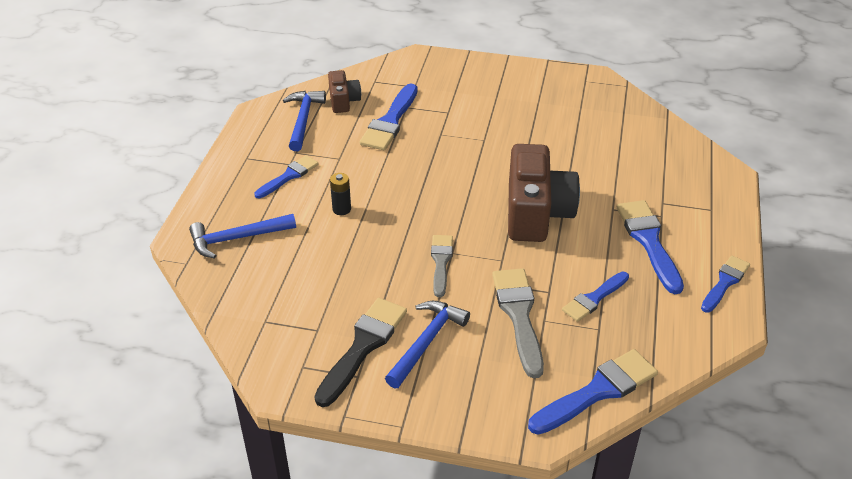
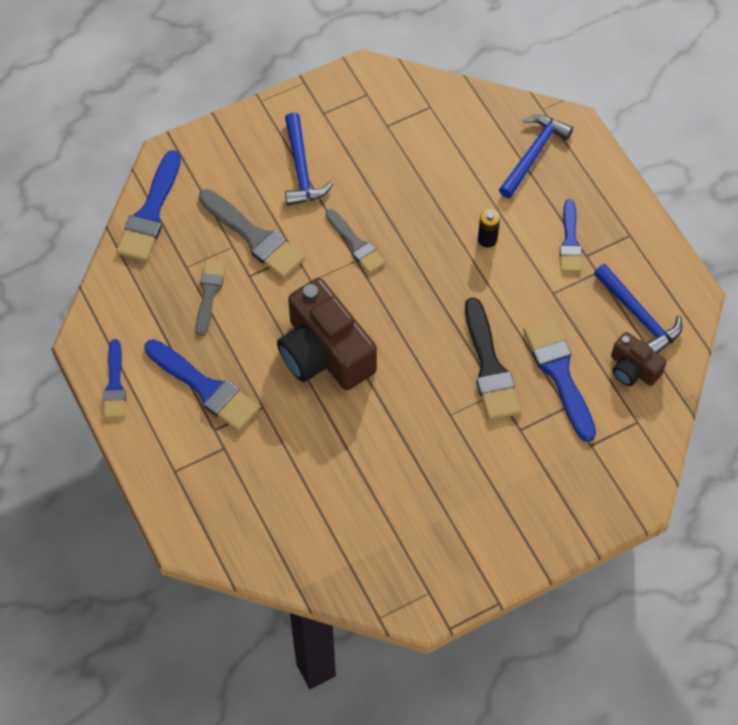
camera: 140 degrees right, 20 degrees up
black brush [314,298,407,407] -> black brush moved to [465,297,521,420]
blue brush [562,272,629,322] -> grey brush [196,259,226,336]

